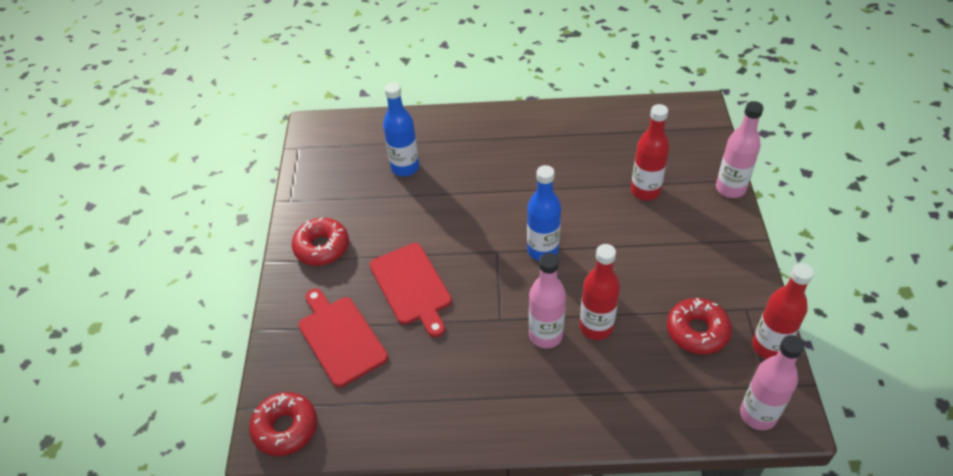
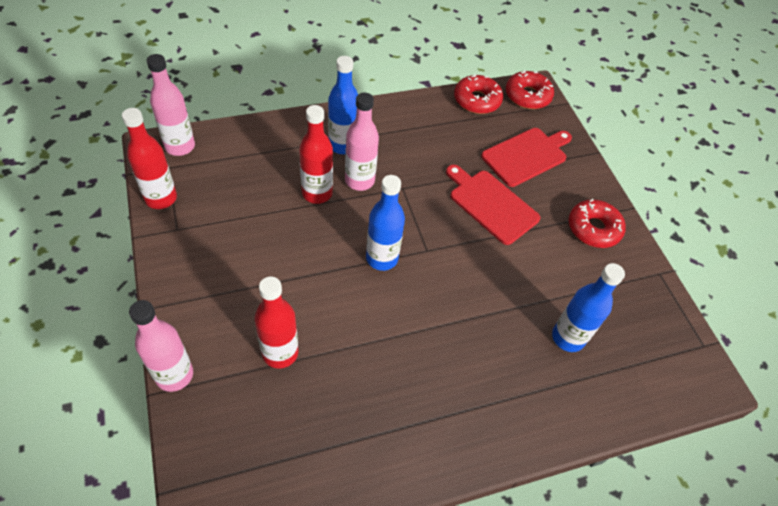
camera: 155 degrees right, 5 degrees up
red cutting board [299,288,388,388] -> red cutting board turned 75 degrees counterclockwise [481,128,572,187]
red donut [667,298,732,355] -> red donut moved to [454,74,503,114]
none -> blue bottle [328,56,358,154]

